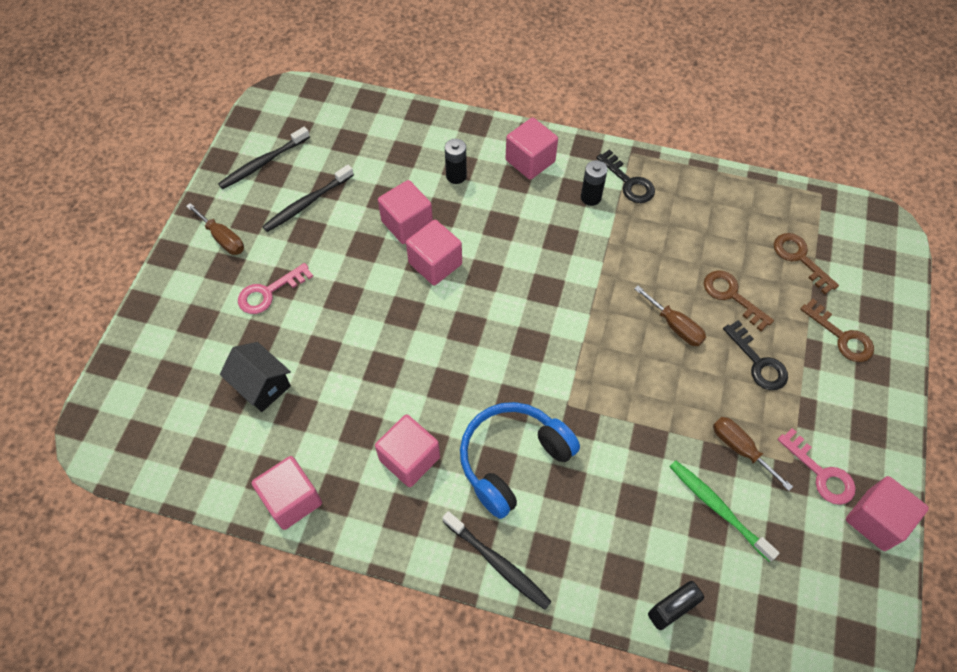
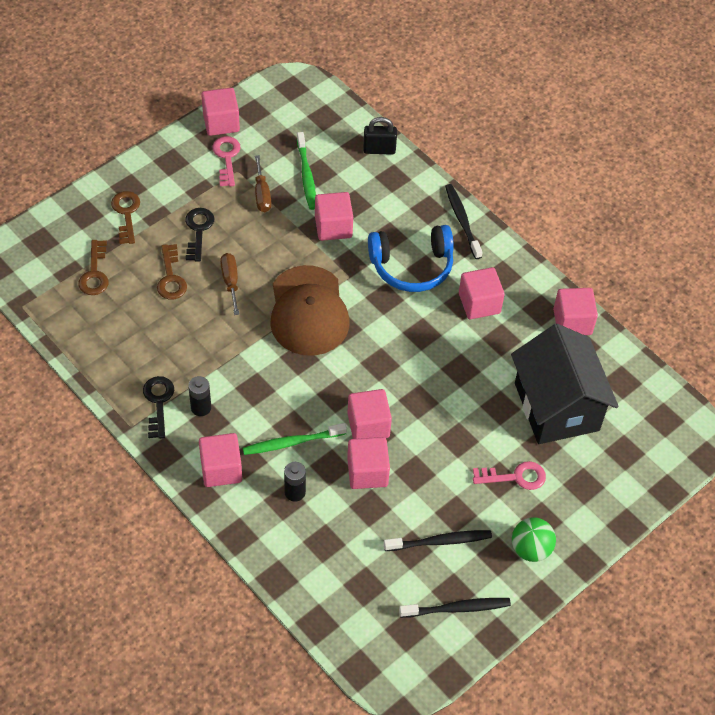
camera: 150 degrees left, 5 degrees down
brown screwdriver [186,203,244,255] -> green ball [512,517,556,562]
black house [220,342,291,412] -> black house [511,324,619,444], size x1.99
none -> green toothbrush [243,423,347,455]
none -> brown cap [270,265,349,356]
none -> pink cube [315,192,353,241]

